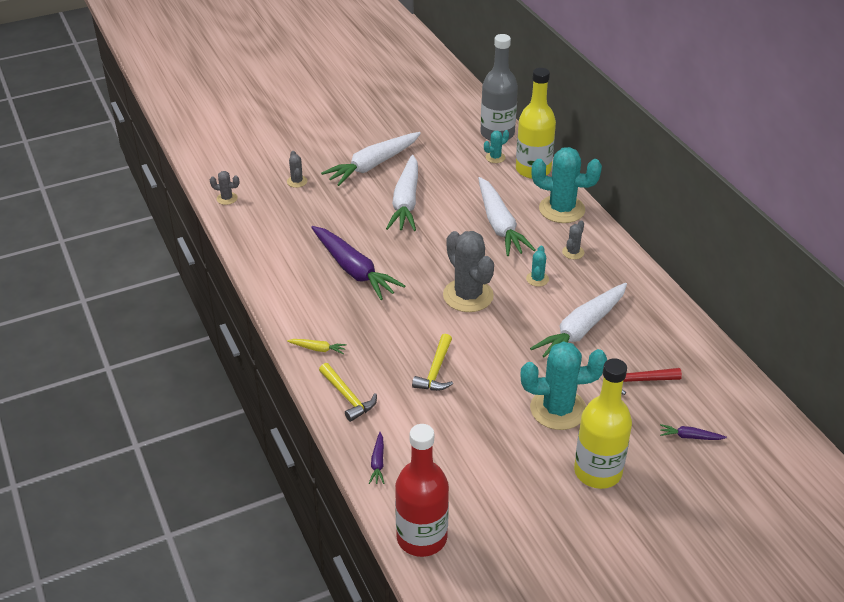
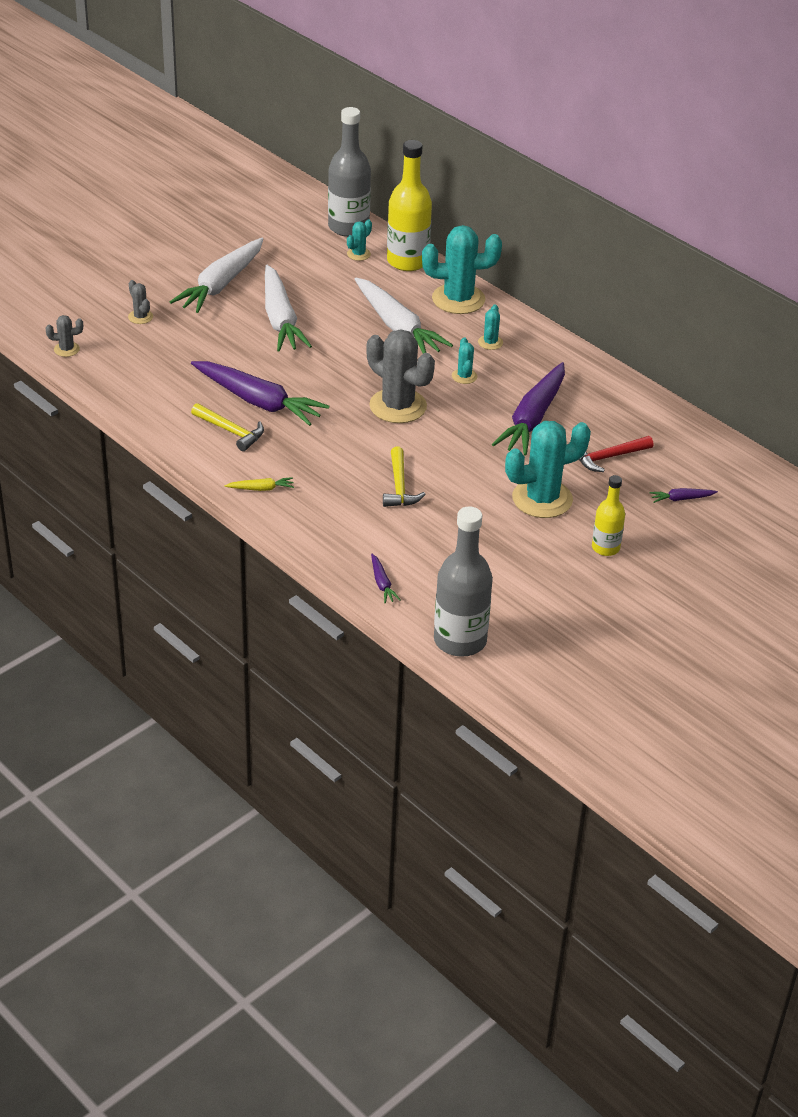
camera: 20 degrees left, 0 degrees up
yellow hammer [319,363,377,422] -> yellow hammer moved to [191,403,264,451]
red bottle [395,424,449,557] -> grey bottle [434,506,493,657]
white carrot [530,283,627,357] -> purple carrot [492,362,565,455]
grey cactus [562,220,584,259] -> turquoise cactus [478,304,503,350]
yellow bottle [574,358,632,489] -> yellow bottle [592,475,625,556], size x0.57

